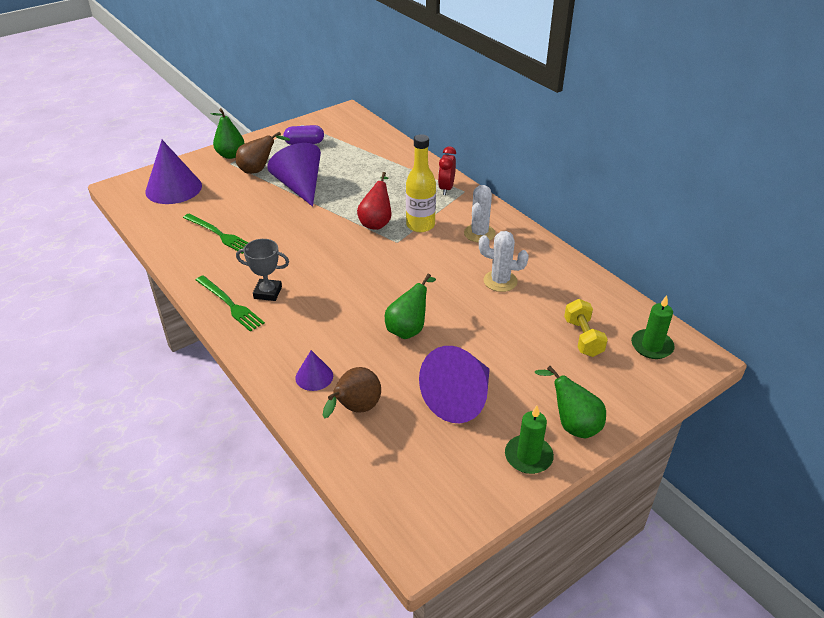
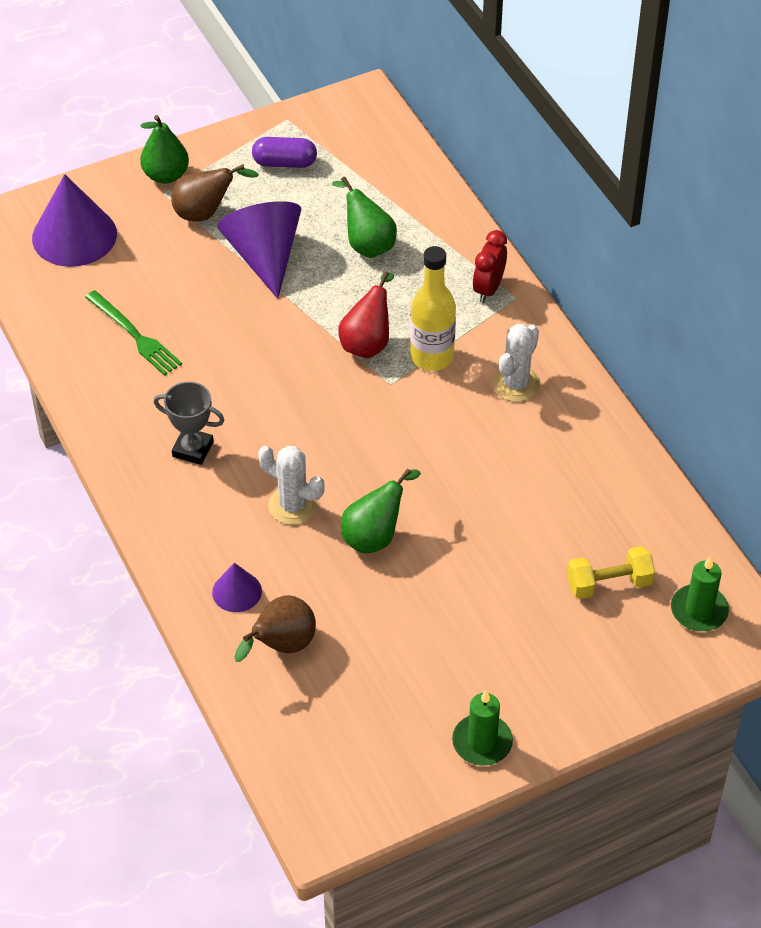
camera: 10 degrees right, 10 degrees up
green fork [196,276,265,332] -> none
purple cone [419,346,490,423] -> none
white cactus [479,231,529,292] -> white cactus moved to [258,446,325,525]
green pear [535,366,606,438] -> green pear moved to [332,177,397,258]
yellow dumbbell [564,299,608,357] -> yellow dumbbell turned 75 degrees clockwise [567,546,655,599]

